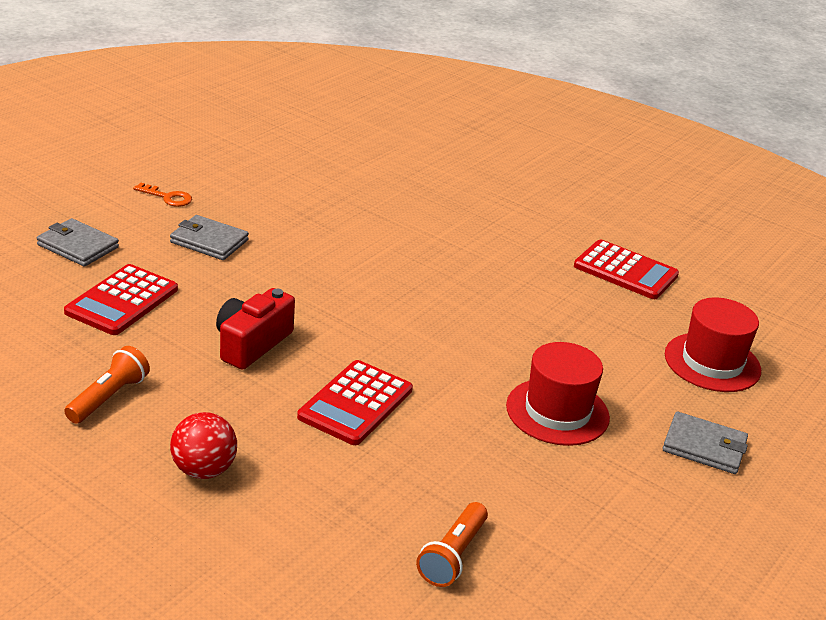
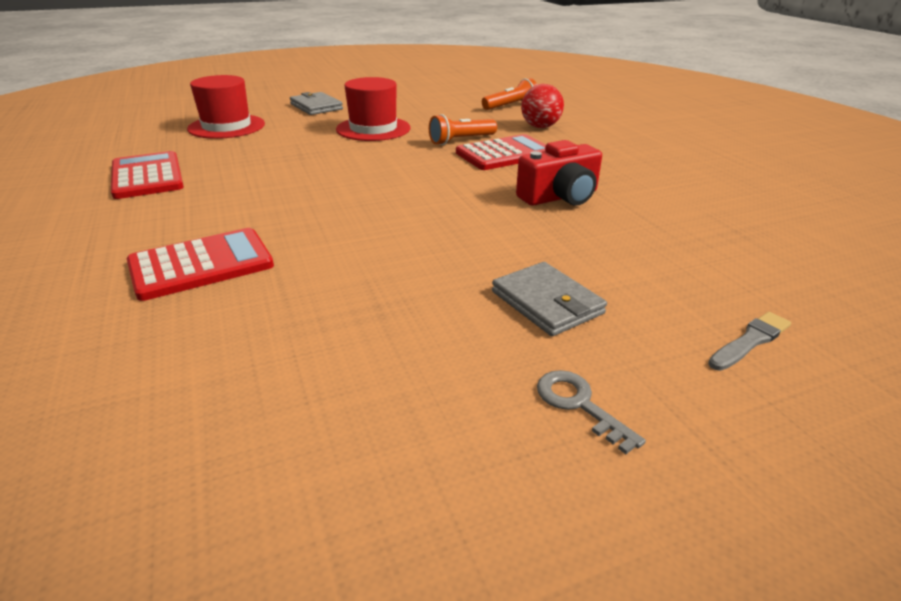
camera: 145 degrees left, 0 degrees up
grey wallet [37,218,119,267] -> grey brush [708,312,791,371]
red calculator [64,264,178,335] -> red calculator moved to [127,228,274,301]
orange flashlight [64,346,150,424] -> orange flashlight moved to [429,114,497,145]
orange key [133,183,192,207] -> grey key [537,370,646,454]
red ball [170,412,237,479] -> red ball moved to [521,84,564,128]

